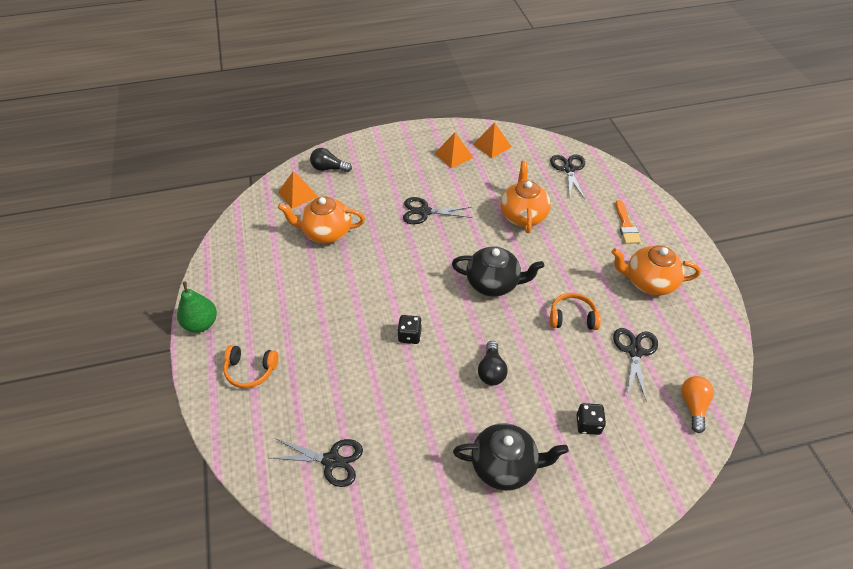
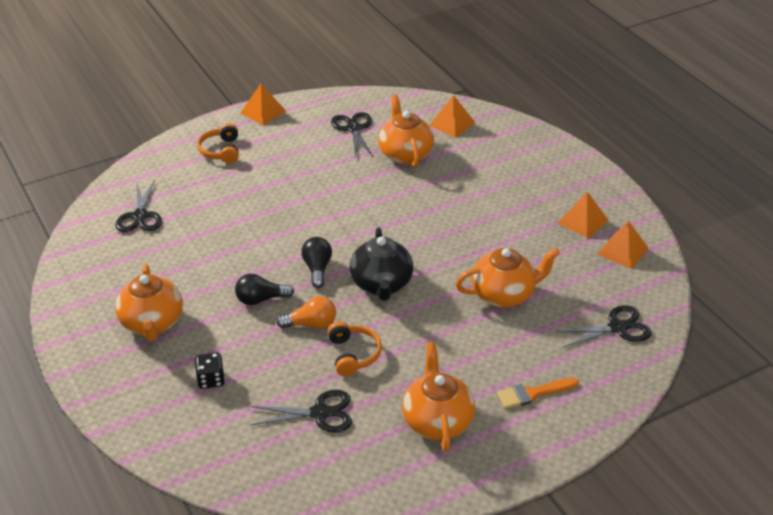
camera: 75 degrees right, 10 degrees down
green pear [177,282,217,333] -> orange pyramid [241,84,287,125]
black light bulb [310,148,352,172] -> black light bulb moved to [301,237,332,288]
black dice [397,315,422,344] -> none
black scissors [403,197,472,224] -> black scissors moved to [331,112,373,157]
black teapot [453,423,569,491] -> orange teapot [115,264,183,341]
orange light bulb [681,376,714,433] -> orange light bulb moved to [276,296,336,329]

